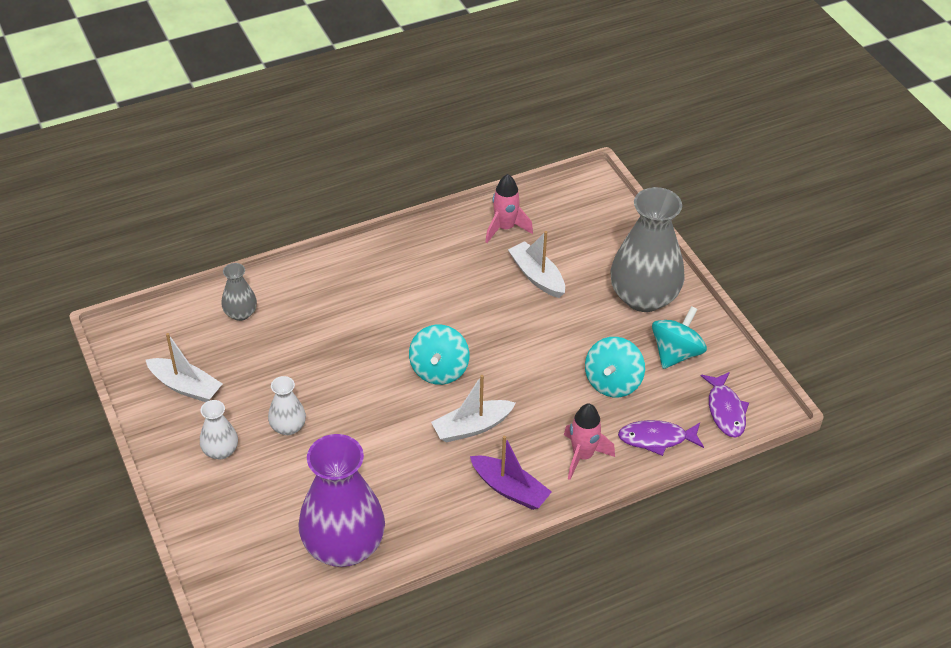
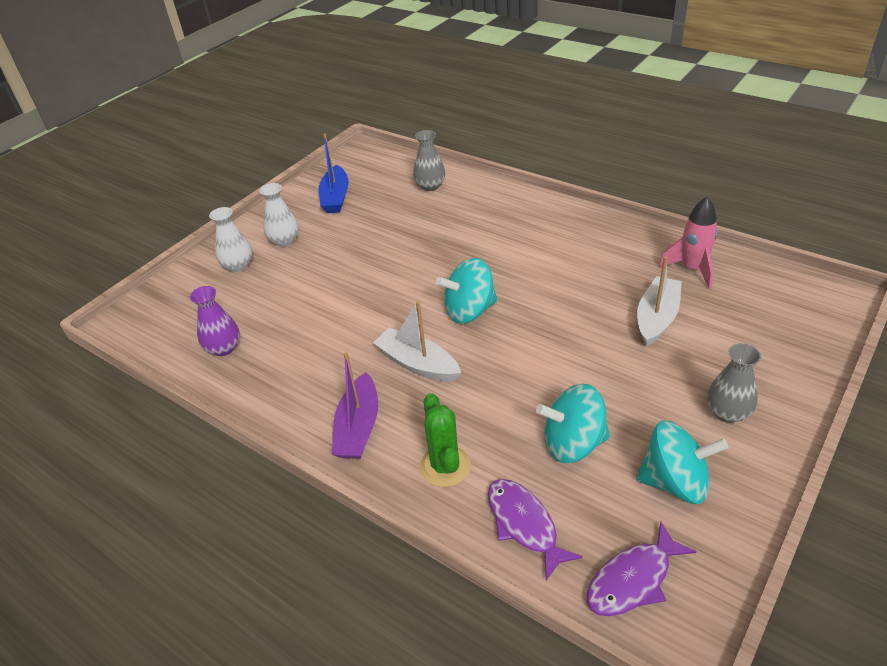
camera: 65 degrees right, 5 degrees down
white boat [146,333,223,402] -> blue boat [319,134,349,213]
white vase [268,376,306,435] -> white vase moved to [209,207,252,272]
purple vase [299,434,385,567] -> purple vase [190,286,240,356], size x0.47
pink rocket [564,403,615,480] -> green cactus [420,393,471,487]
grey vase [610,187,685,312] -> grey vase [707,343,762,423], size x0.47

